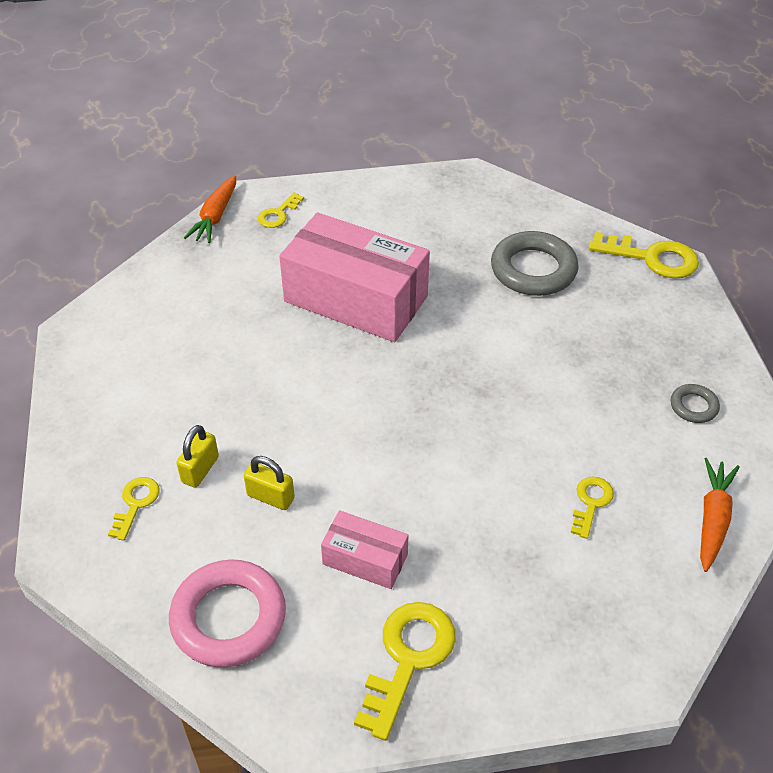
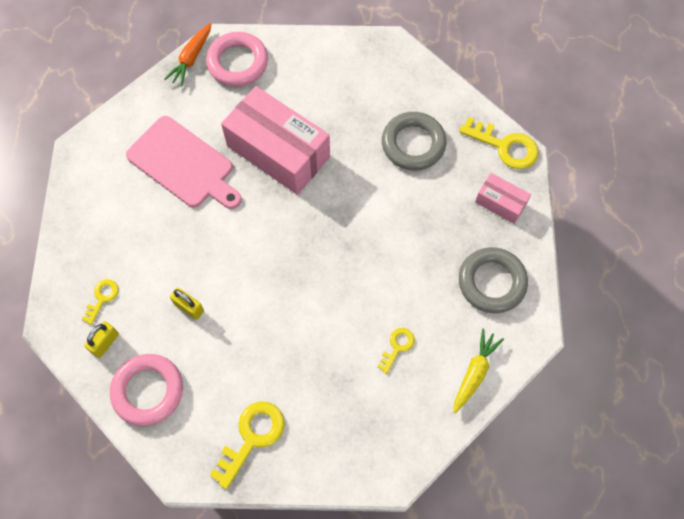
camera: 10 degrees right, 20 degrees up
yellow padlock [176,425,219,488] -> yellow padlock moved to [84,321,119,358]
yellow key [258,192,304,228] -> pink ring [206,32,268,87]
pink box [321,510,408,589] -> pink box moved to [475,173,531,224]
grey ring [671,384,720,423] -> grey ring [459,247,528,313], size x2.03
orange carrot [700,458,740,572] -> yellow carrot [453,329,504,414]
none -> pink cutting board [126,116,242,209]

